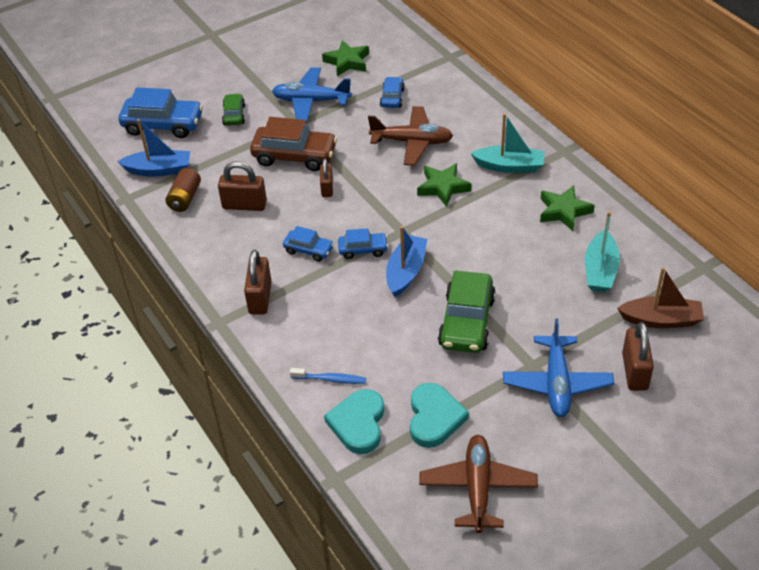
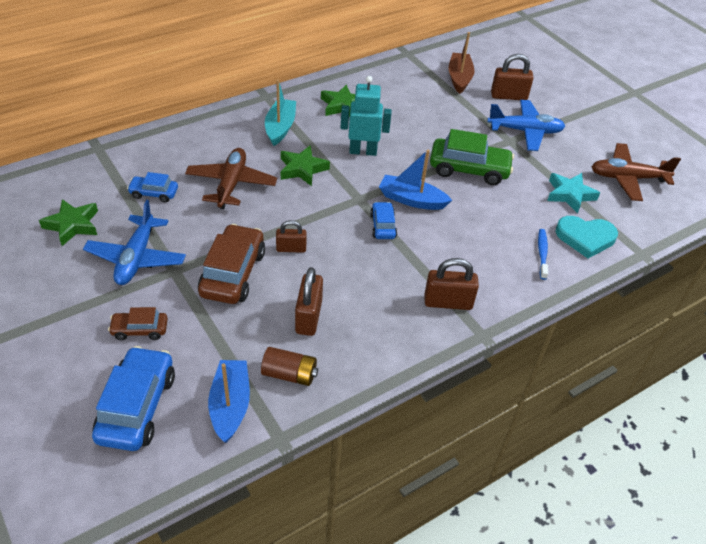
camera: 95 degrees left, 0 degrees up
green car [222,93,245,126] -> brown car [108,307,168,340]
blue car [283,226,334,262] -> none
turquoise heart [410,383,469,448] -> turquoise star [547,173,600,214]
turquoise boat [585,211,620,292] -> none
none -> turquoise robot [340,76,392,156]

